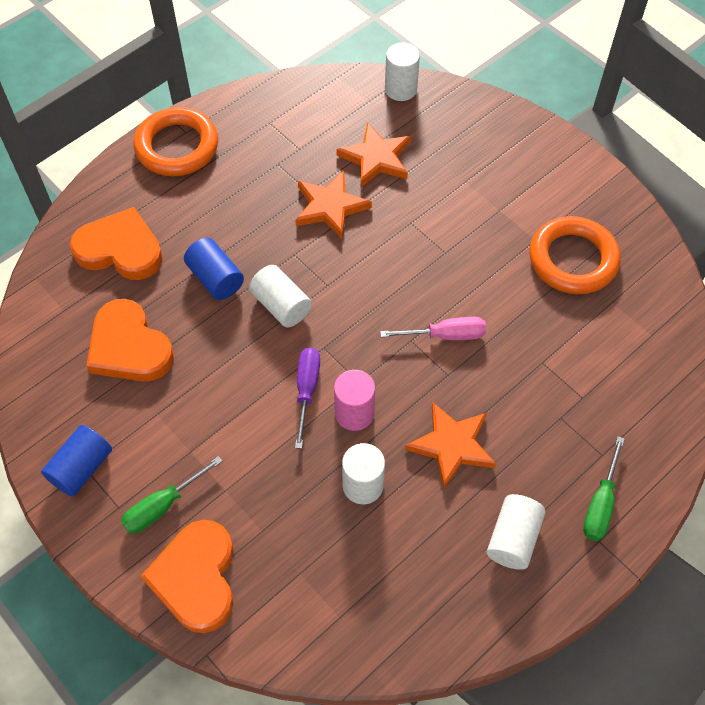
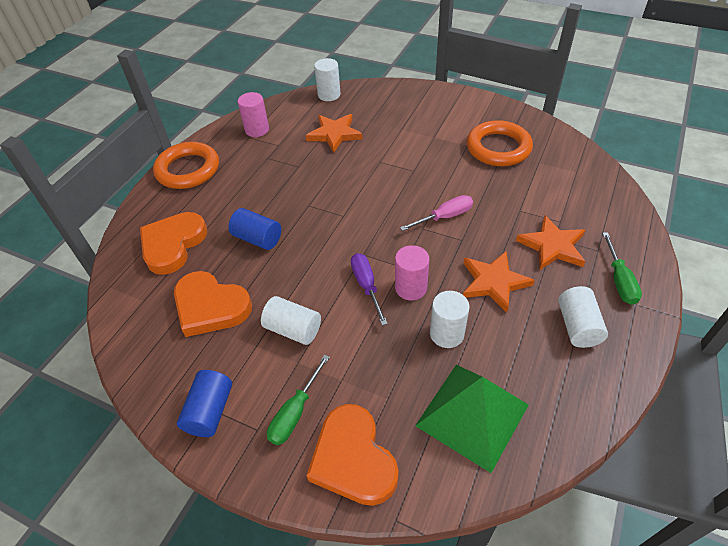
camera: 20 degrees left, 10 degrees down
orange heart [70,207,163,280] -> orange heart turned 60 degrees counterclockwise [140,212,207,275]
white cylinder [249,265,312,327] -> white cylinder moved to [261,296,321,345]
orange star [295,171,372,239] -> orange star moved to [516,215,585,271]
none -> pink cylinder [238,92,269,137]
none -> green pyramid [415,365,529,473]

